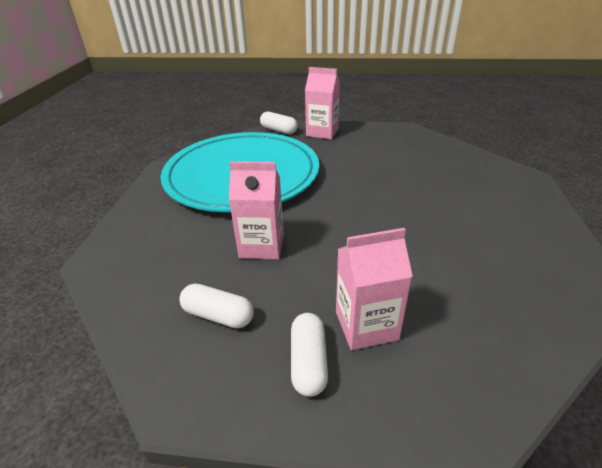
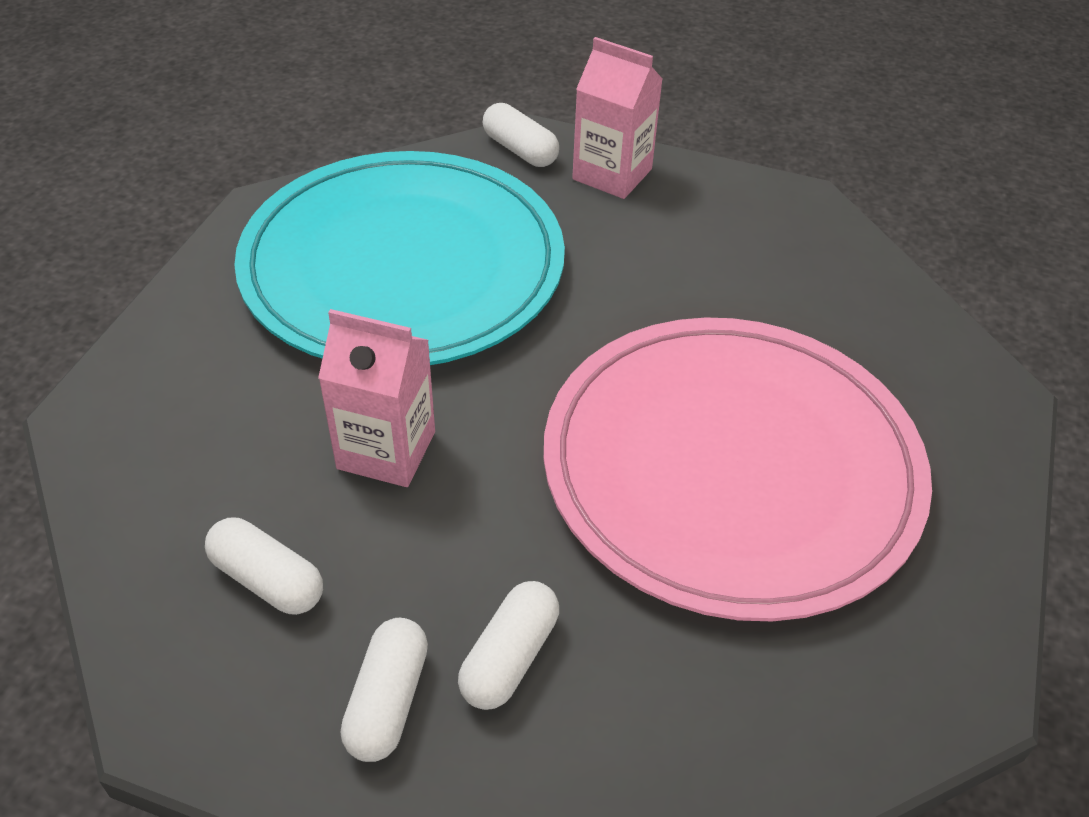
camera: 10 degrees right, 10 degrees up
pink carton [336,228,413,350] -> white capsule [458,581,559,710]
none -> pink plate [544,318,932,621]

